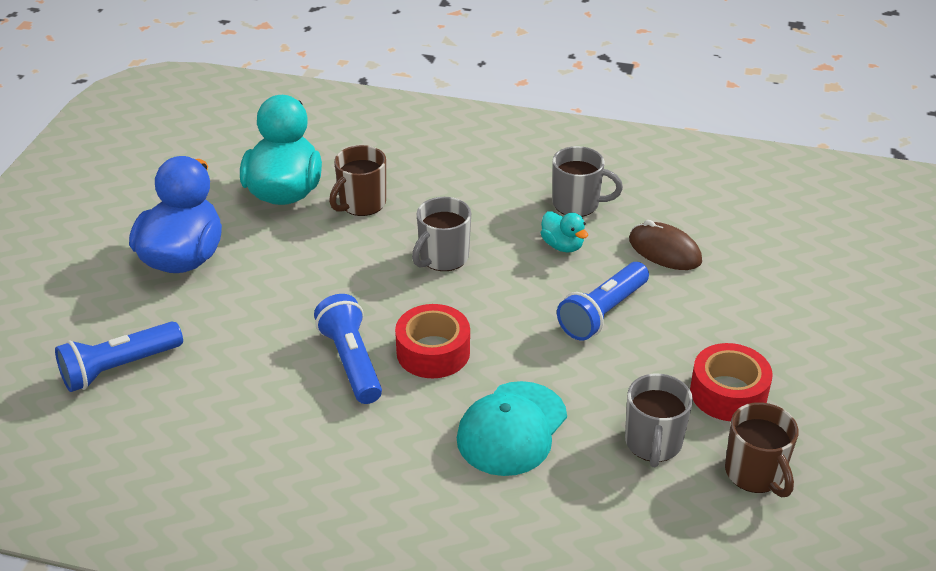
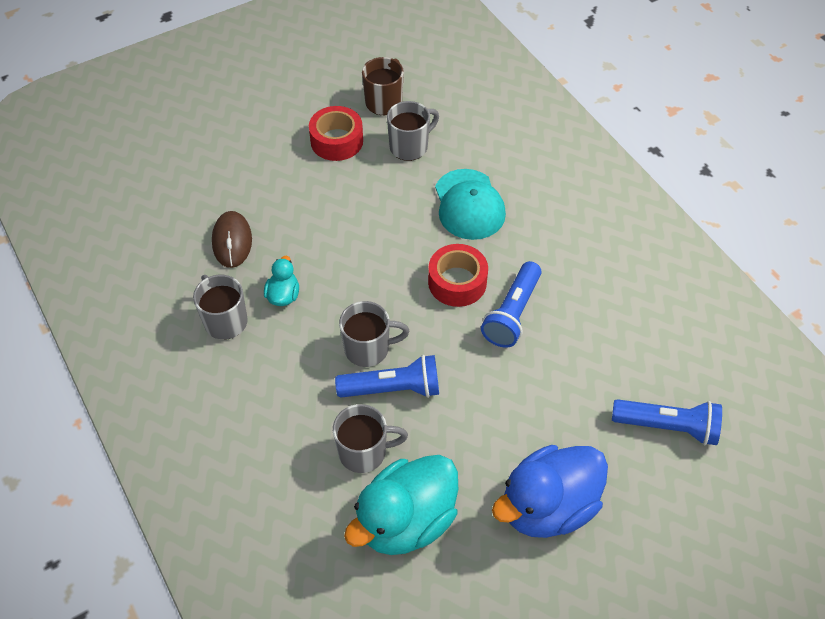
camera: 135 degrees left, 15 degrees up
brown mug [329,145,386,216] -> grey mug [333,404,408,473]
turquoise cap [457,381,567,476] -> turquoise cap turned 90 degrees clockwise [435,169,506,240]
blue flashlight [557,262,649,341] -> blue flashlight moved to [335,355,439,398]

